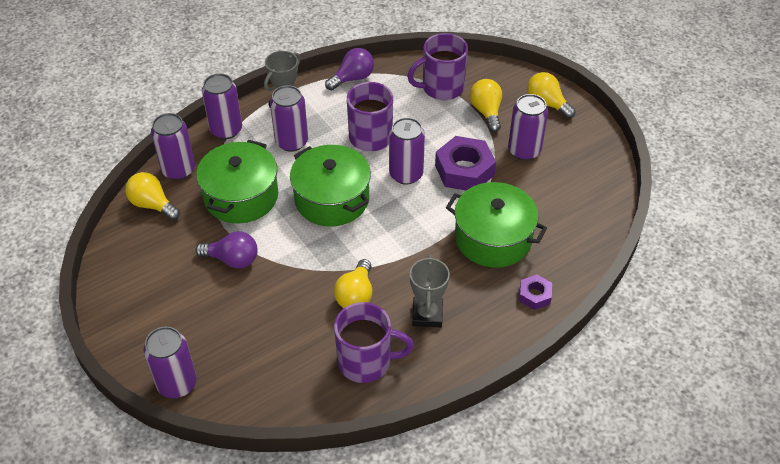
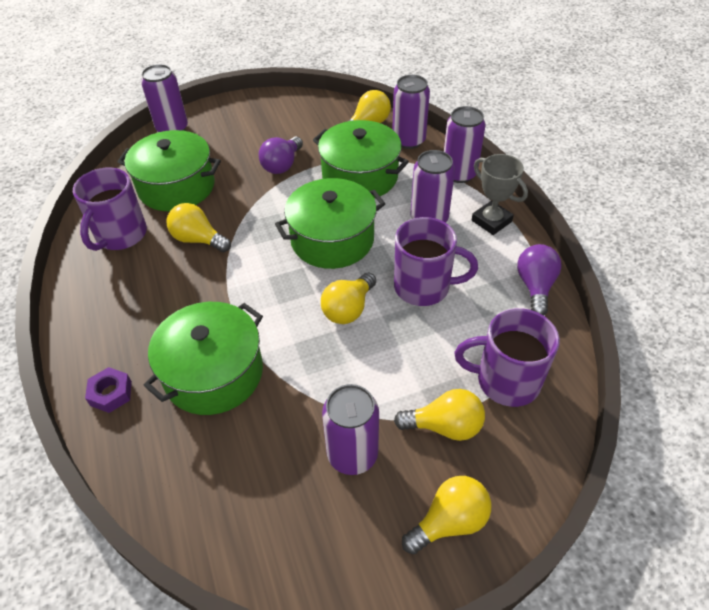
camera: 105 degrees right, 0 degrees up
purple light bulb [325,48,374,91] -> purple light bulb turned 150 degrees counterclockwise [517,244,562,316]
purple can [389,117,425,185] -> yellow light bulb [321,273,376,324]
purple mug [407,33,468,100] -> purple mug turned 75 degrees counterclockwise [455,308,560,407]
grey trophy [410,255,450,327] -> none
purple nut [435,136,496,191] -> none
none -> green pot [118,130,221,212]

